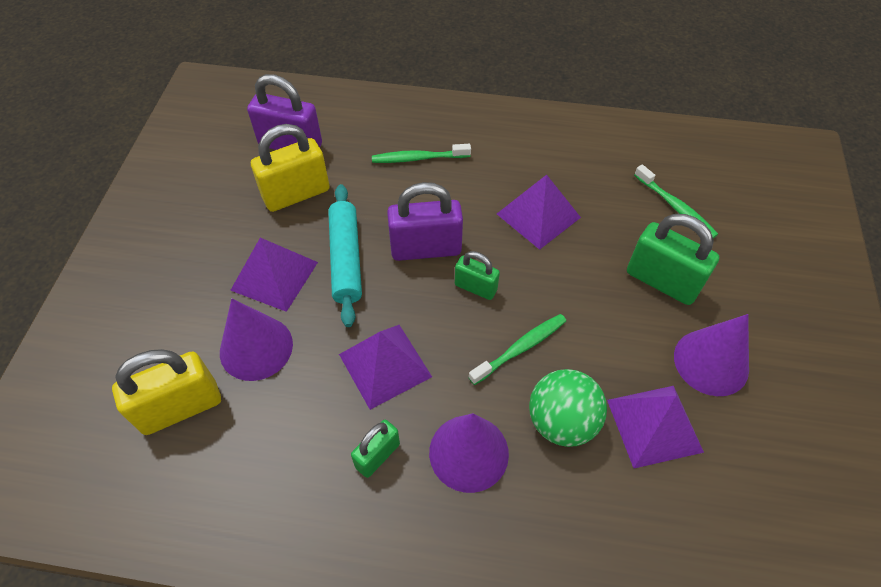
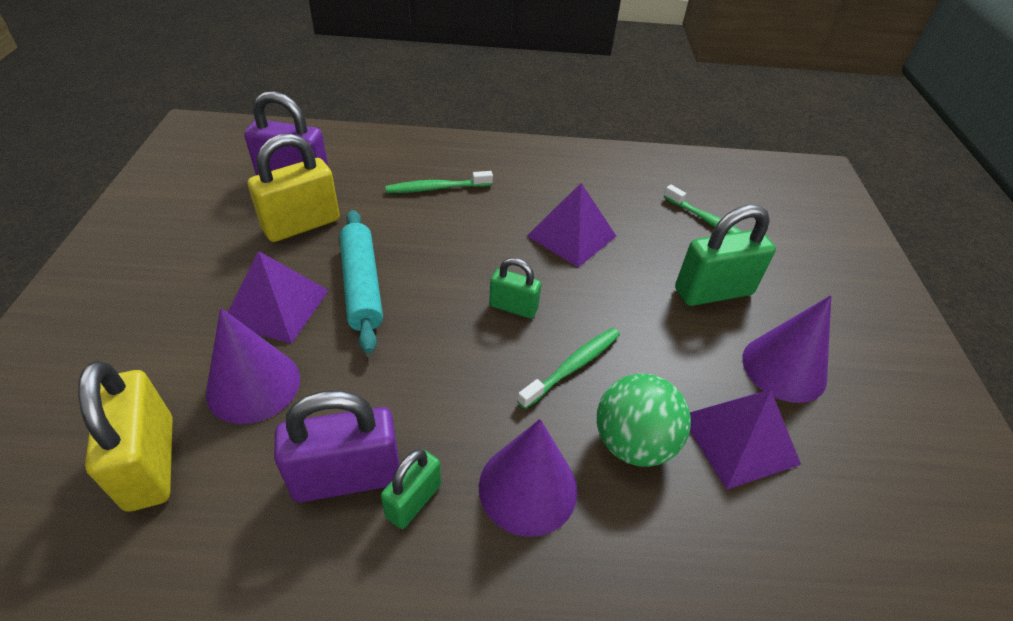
camera: 10 degrees left, 10 degrees down
yellow padlock [112,349,221,435] -> yellow padlock turned 75 degrees counterclockwise [78,361,173,512]
purple pyramid [339,325,432,410] -> none
purple padlock [387,182,463,261] -> purple padlock moved to [274,390,399,502]
green padlock [627,214,719,305] -> green padlock turned 45 degrees counterclockwise [675,205,776,306]

